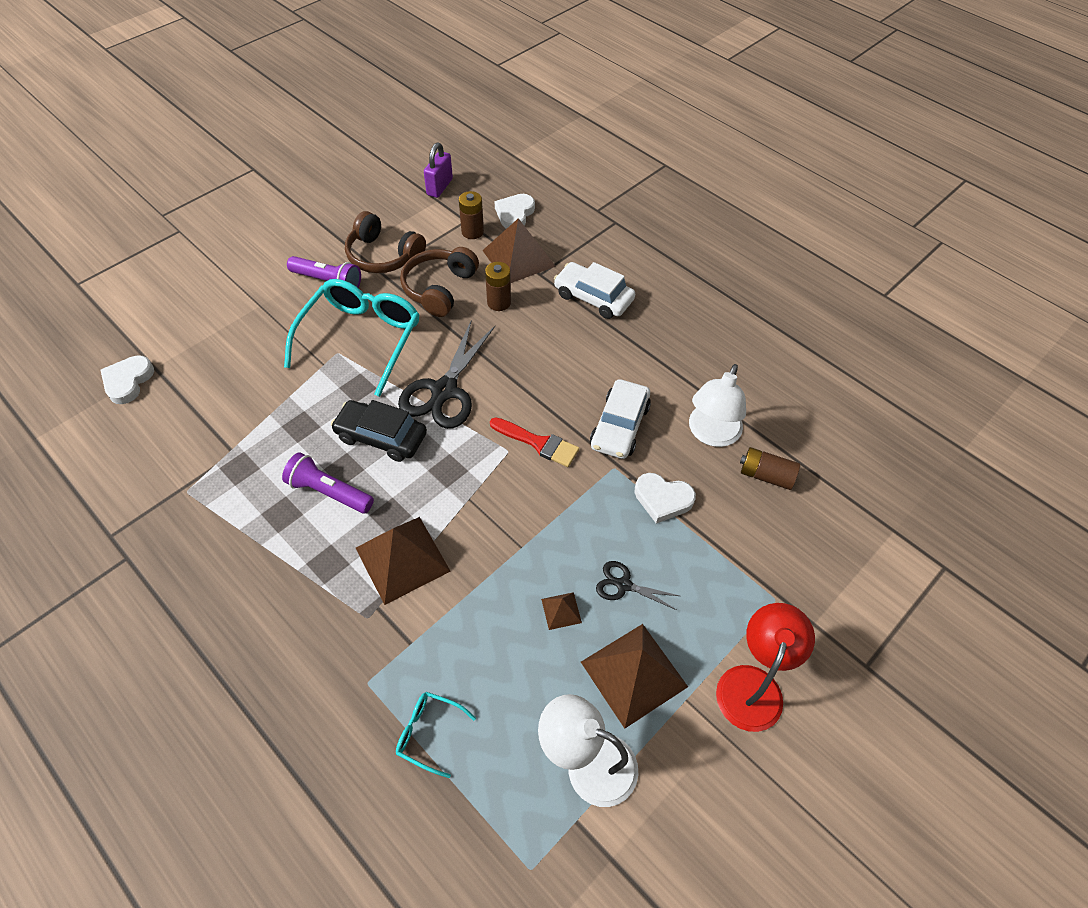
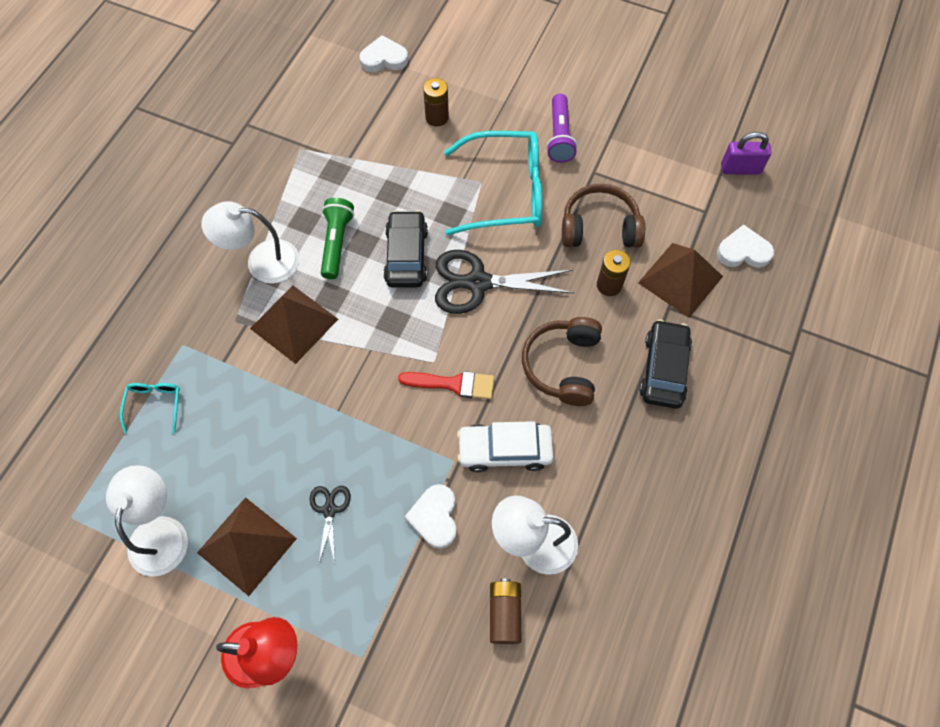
camera: 70 degrees right, 10 degrees up
purple flashlight [282,452,374,513] -> green flashlight [321,198,354,279]
brown headphones [345,211,426,273] -> brown headphones moved to [522,317,602,406]
brown battery [459,191,484,239] -> brown battery moved to [423,78,449,127]
red brush [490,417,579,467] -> red brush turned 90 degrees counterclockwise [398,371,494,399]
brown pyramid [541,592,582,630] -> none
white car [554,262,635,319] -> black car [639,319,692,409]
none -> white lamp [202,201,299,283]

